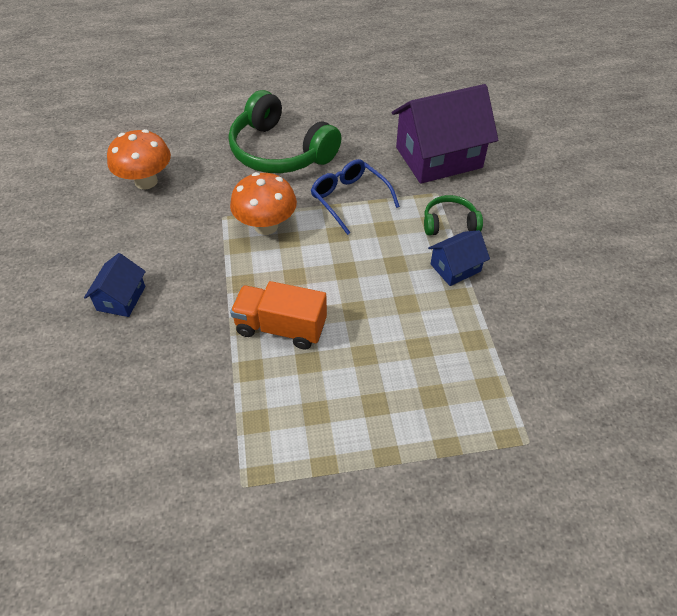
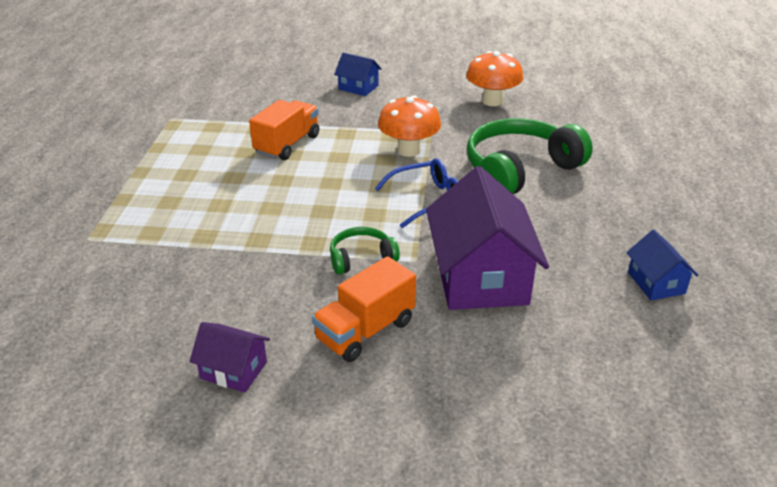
camera: 105 degrees right, 15 degrees down
green headphones [424,195,483,236] -> green headphones turned 120 degrees counterclockwise [330,227,400,275]
blue house [428,230,490,286] -> blue house moved to [626,230,698,301]
none -> purple house [189,322,270,393]
none -> orange truck [312,256,416,362]

